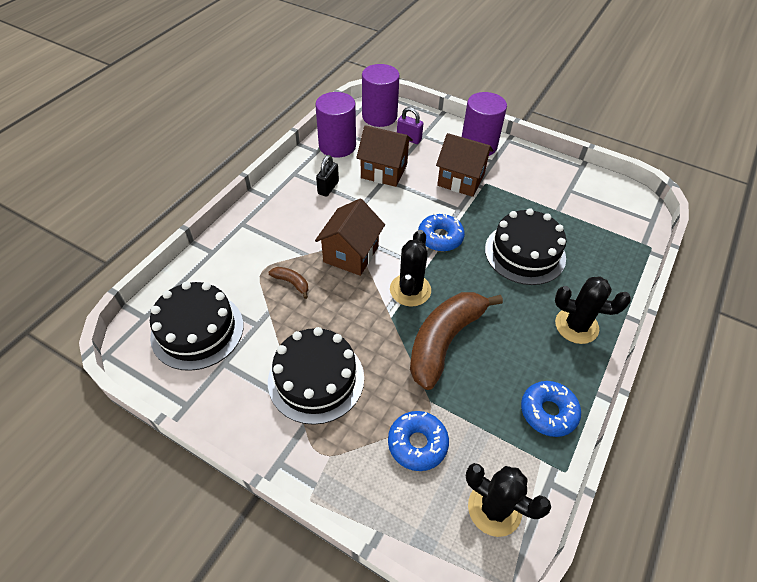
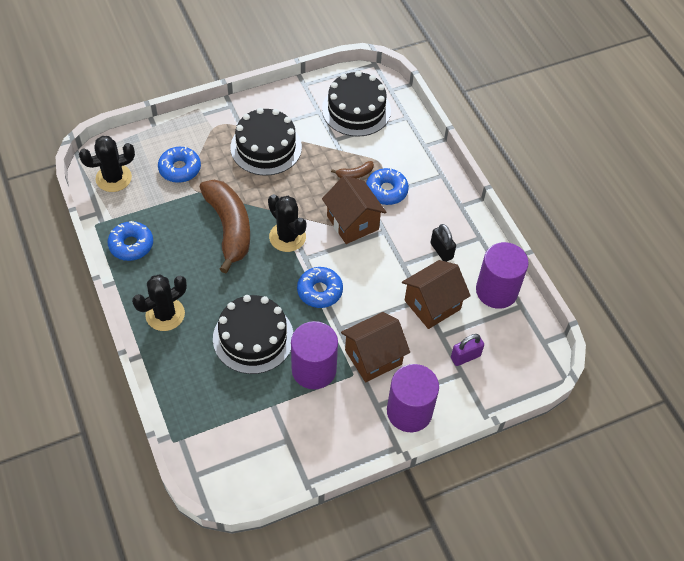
camera: 125 degrees right, 5 degrees up
purple cylinder [362,64,400,127] -> purple cylinder moved to [291,321,338,389]
none -> blue donut [366,167,409,205]

